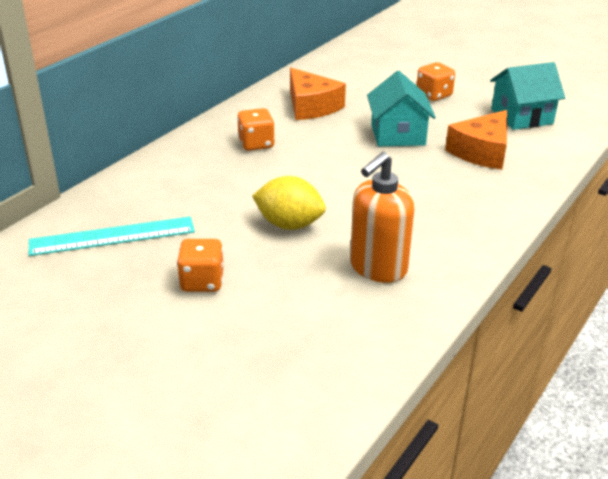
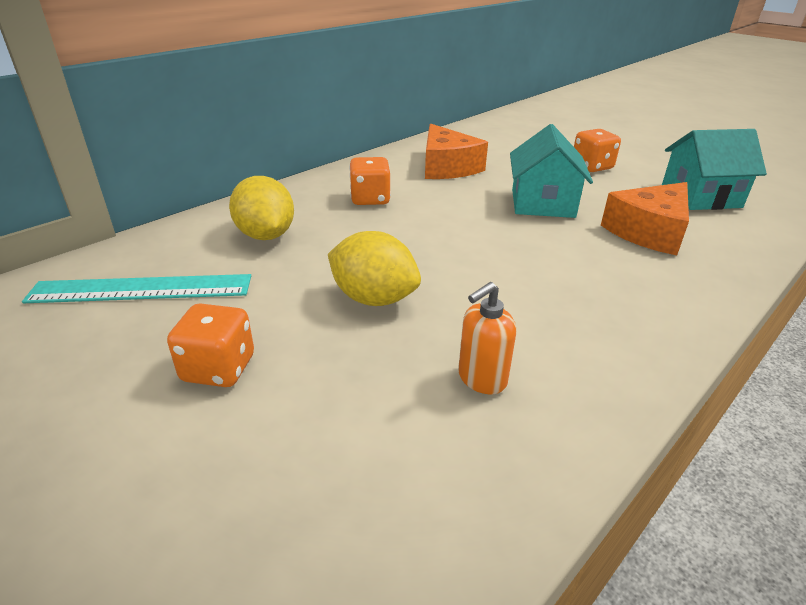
camera: 10 degrees right, 0 degrees up
orange soap dispenser [350,152,414,283] -> orange soap dispenser [458,282,516,394], size x0.58
none -> yellow lemon [229,176,294,240]

